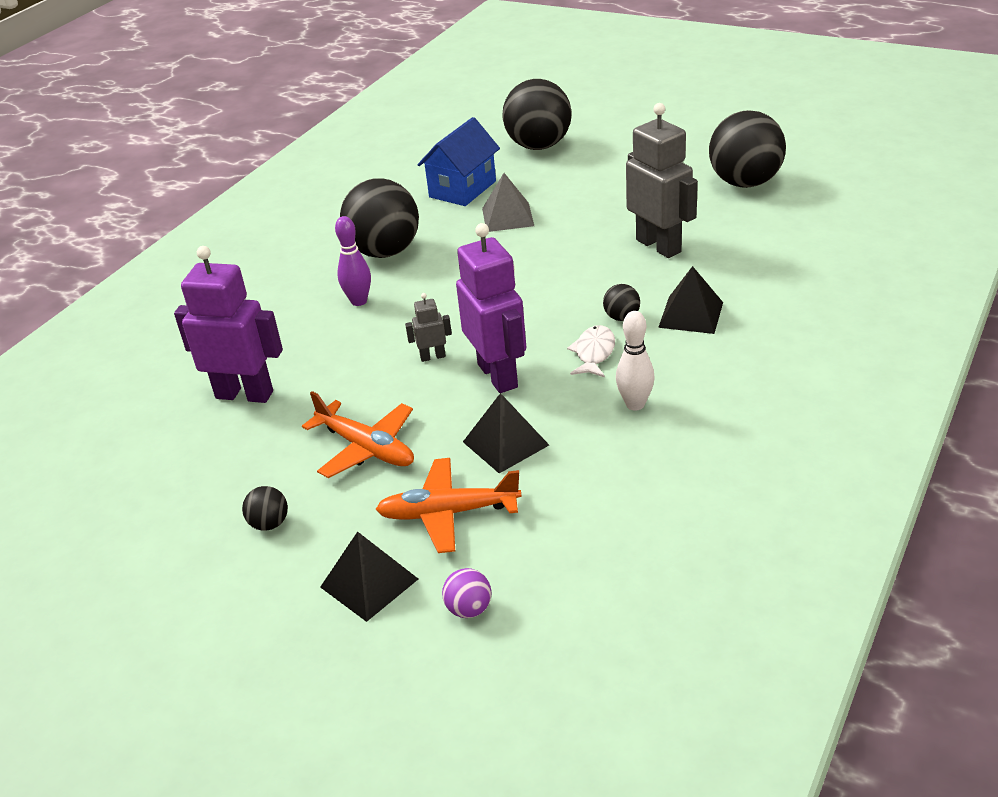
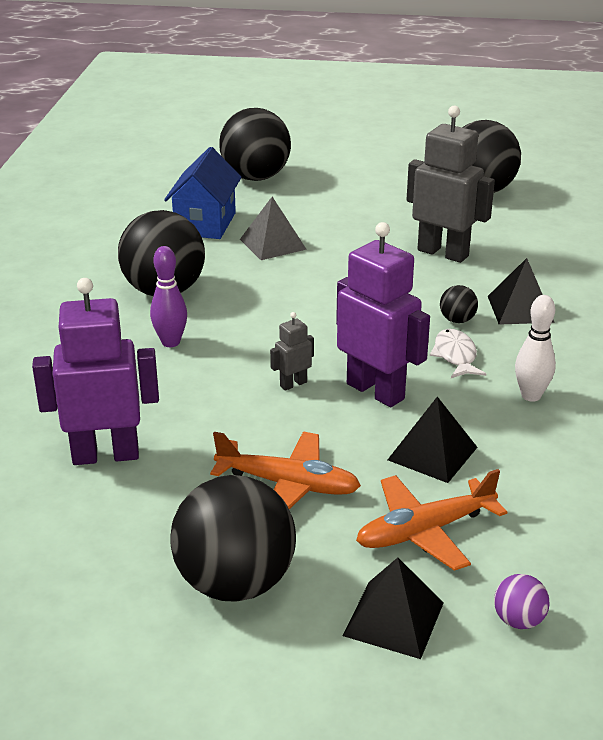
camera: 25 degrees left, 5 degrees down
black ball [242,486,288,531] -> black ball [170,475,296,602], size x2.35

